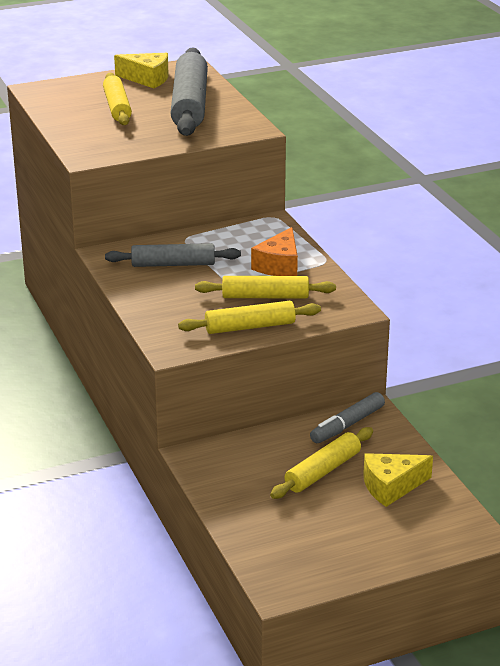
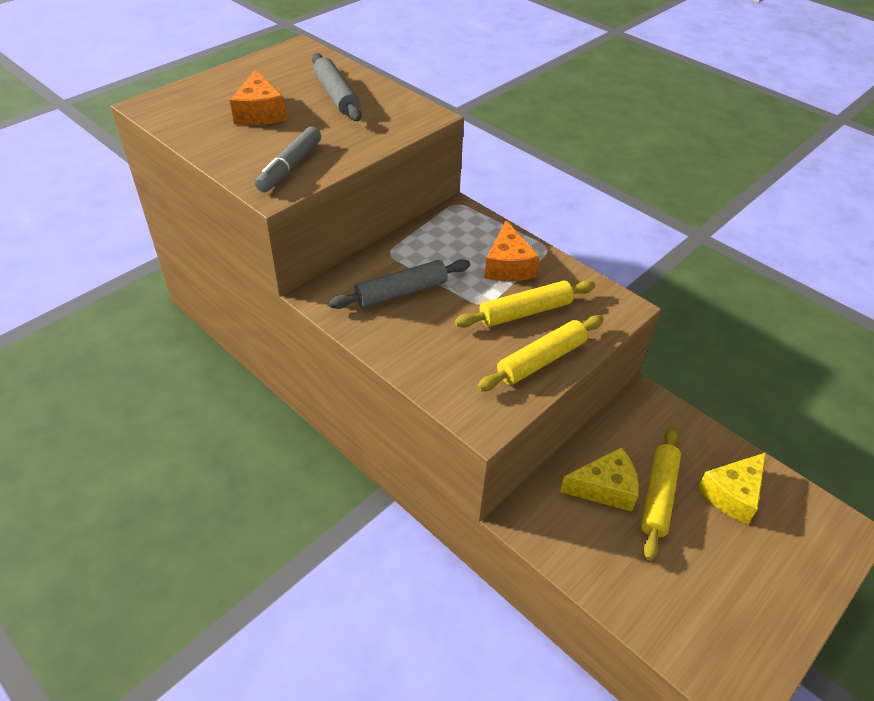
camera: 25 degrees left, 15 degrees up
yellow rolling pin [103,73,132,125] -> orange cheese [230,70,286,125]
yellow cheese [114,53,168,88] -> yellow cheese moved to [560,447,639,512]
grey rolling pin [170,47,208,136] -> grey rolling pin [312,53,362,121], size x0.60
grey marker [310,392,385,443] -> grey marker moved to [255,127,321,192]

